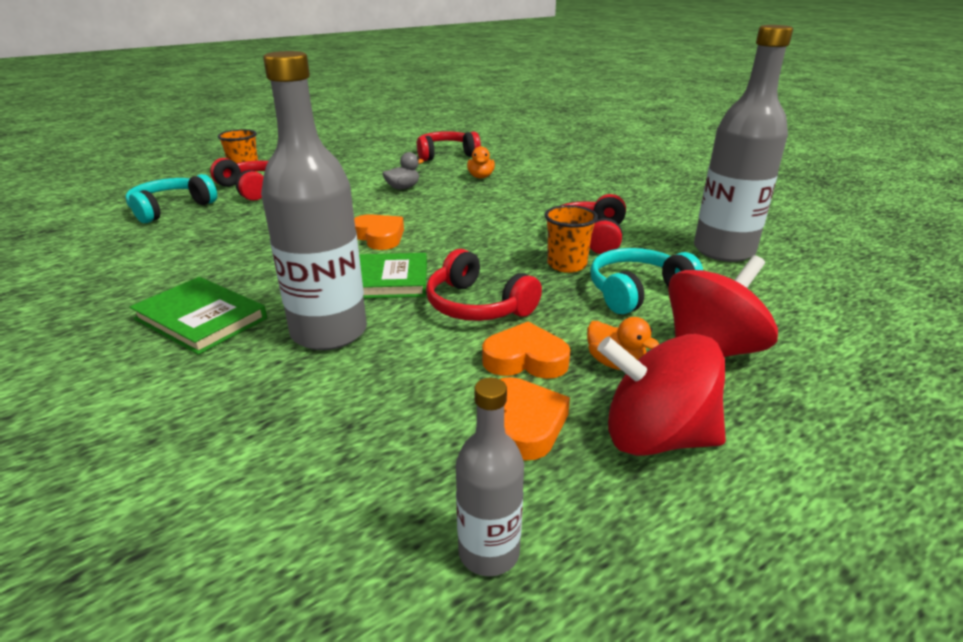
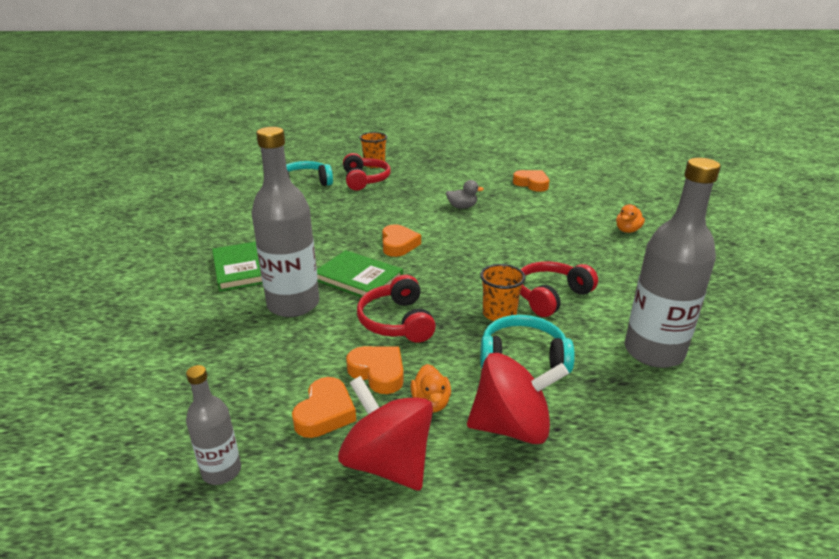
camera: 35 degrees right, 0 degrees up
red headphones [416,131,481,161] -> orange heart [513,170,549,192]
orange duck [467,146,495,178] -> orange duck moved to [616,204,645,233]

